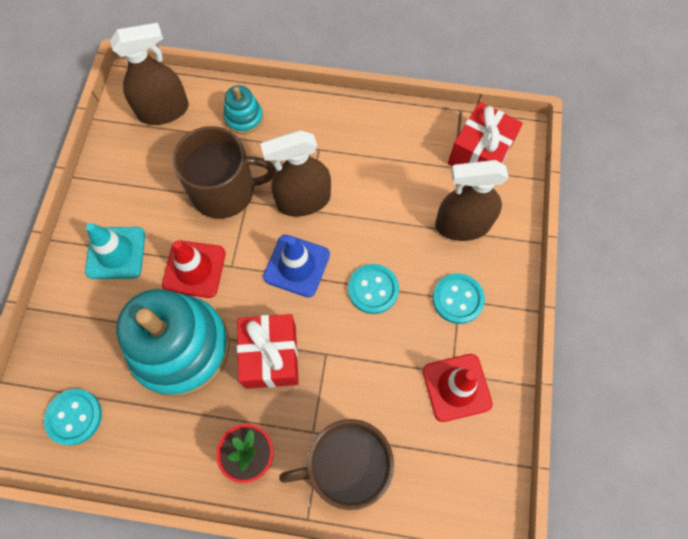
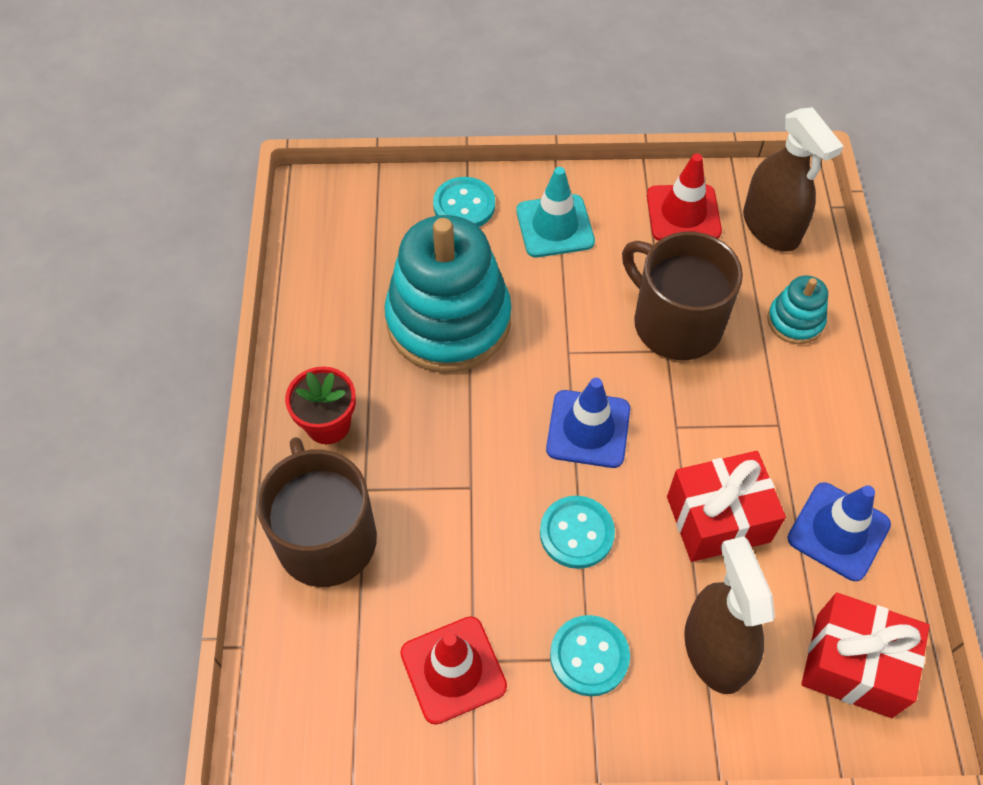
camera: 80 degrees right, 10 degrees down
turquoise button [44,389,102,445] -> turquoise button moved to [433,177,495,227]
red traffic cone [162,241,225,298] -> red traffic cone moved to [647,153,722,241]
brown mug [172,126,276,219] -> brown mug turned 150 degrees clockwise [622,232,743,360]
red gift [237,314,299,389] -> red gift moved to [667,451,786,562]
brown spray bottle [260,130,331,217] -> none
none -> blue traffic cone [788,482,891,581]

